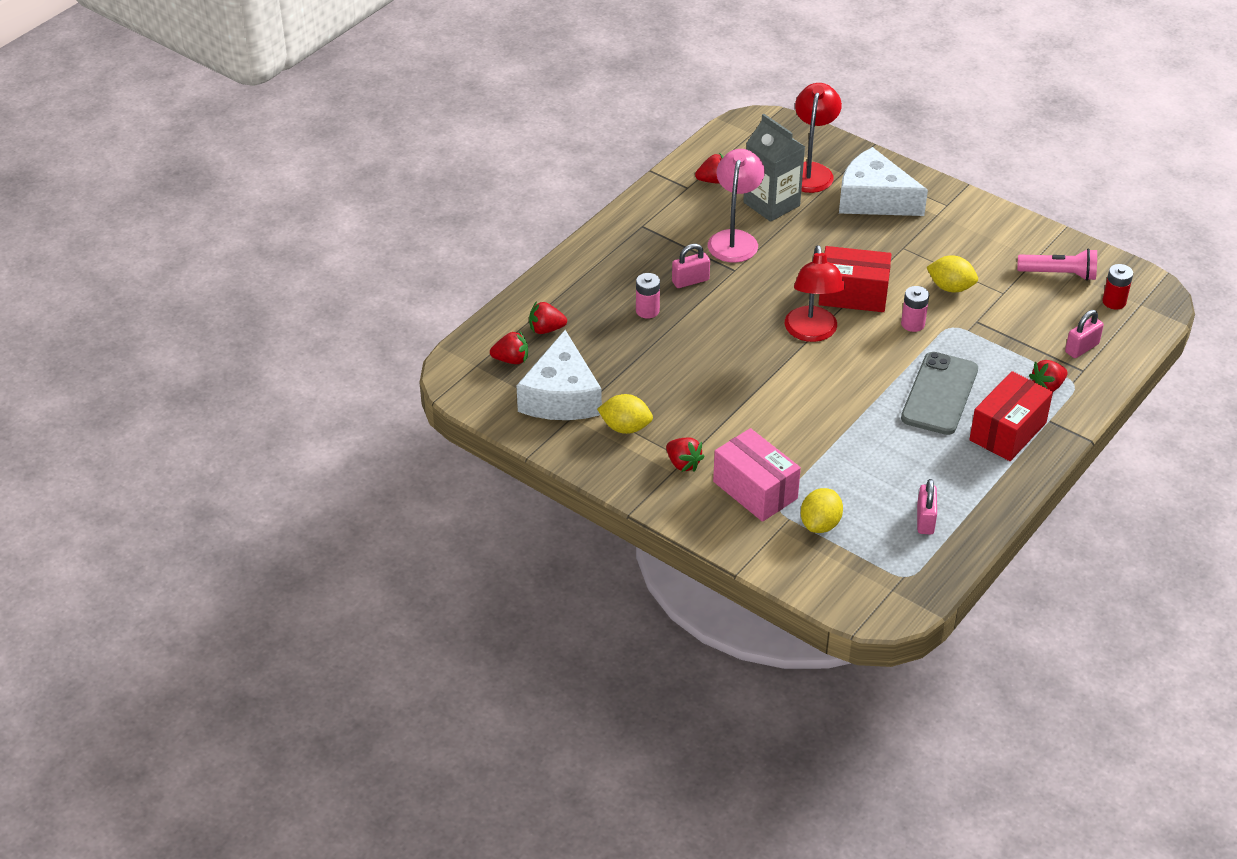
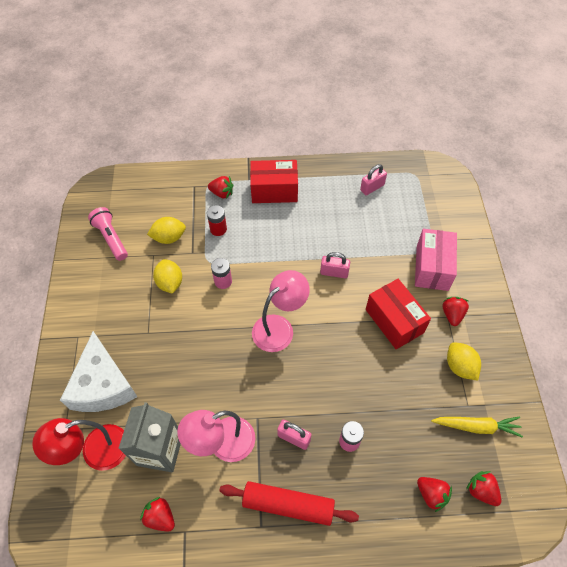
camera: 130 degrees left, 15 degrees up
white cheese [516,330,602,420] -> yellow carrot [431,417,523,437]
red lamp [785,245,845,342] -> pink lamp [252,270,310,352]
yellow lemon [801,488,843,533] -> yellow lemon moved to [147,217,186,244]
red box [819,246,892,312] -> red box moved to [366,279,431,349]
grey phone [901,352,978,435] -> none
pink padlock [1065,310,1104,358] -> pink padlock moved to [320,252,350,278]
red battery [1102,264,1133,310] -> red battery moved to [207,205,227,236]
none -> red rolling pin [219,481,359,526]

